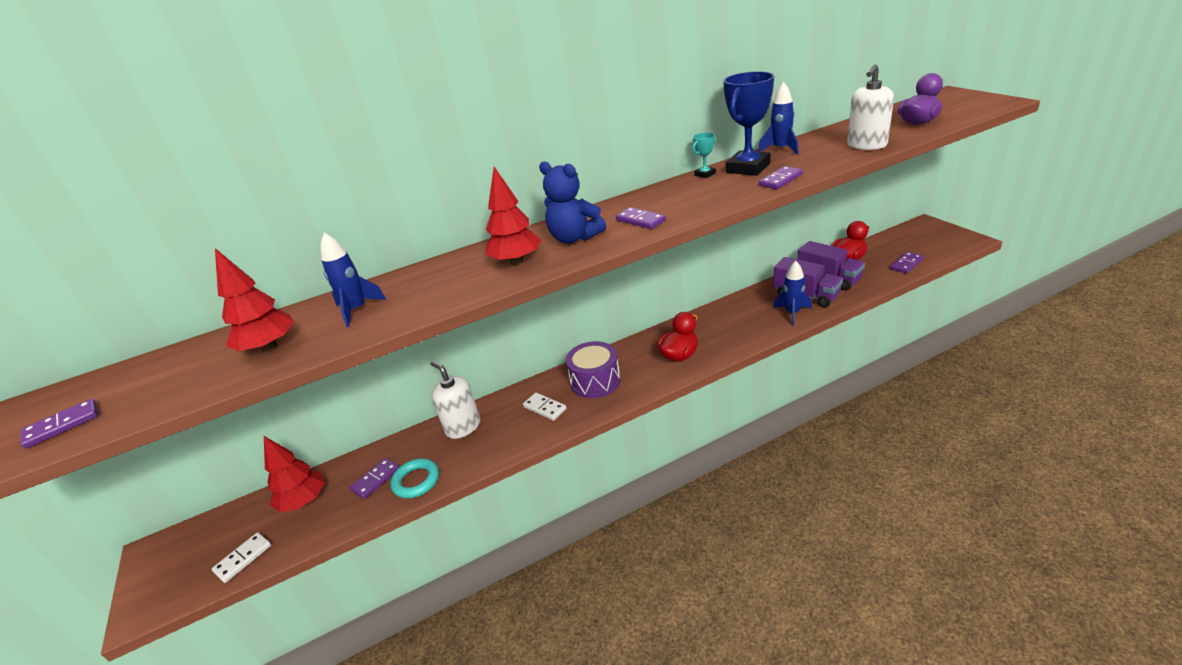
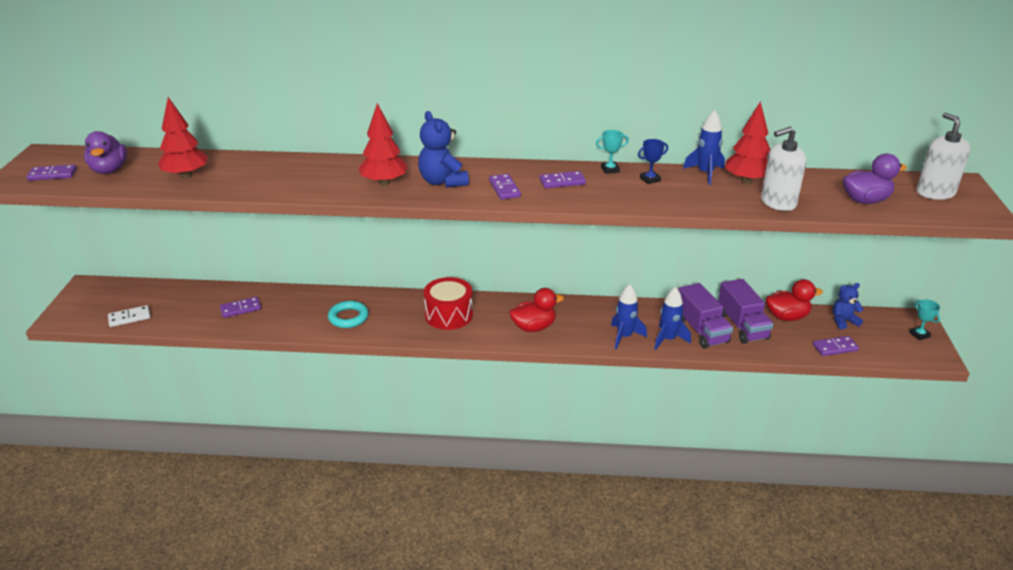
camera: 25 degrees right, 0 degrees up
red tree [264,436,325,512] -> red tree moved to [725,101,770,184]
blue rocket [320,233,386,327] -> blue rocket moved to [611,284,647,349]
turquoise ring [390,458,439,499] -> turquoise ring moved to [328,301,368,328]
white soap dispenser [431,361,480,439] -> white soap dispenser moved to [917,113,970,200]
white domino [523,393,567,421] -> none
purple drum [566,341,621,398] -> red drum [424,277,473,330]
blue trophy [723,71,774,176] -> blue trophy [638,139,668,184], size x0.45
purple domino [759,166,803,189] -> purple domino moved to [540,171,586,188]
none -> purple duck [84,131,127,174]
none -> blue teddy bear [833,283,864,330]
none -> turquoise trophy [909,300,940,340]

